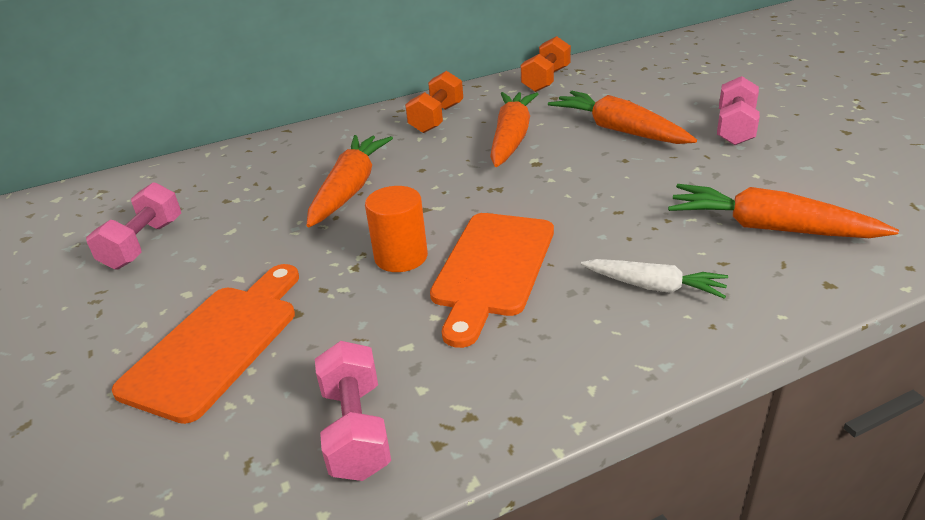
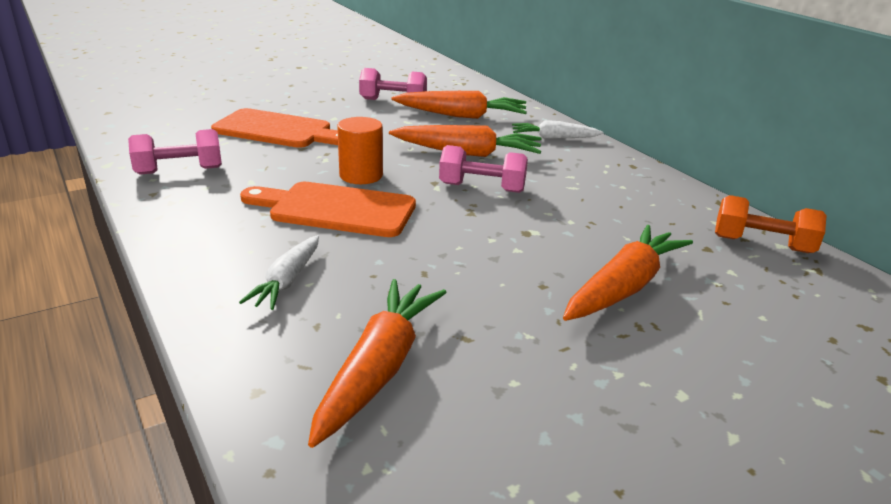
camera: 80 degrees right, 5 degrees down
orange dumbbell [405,71,463,133] -> none
orange carrot [490,92,538,167] -> orange carrot moved to [391,91,527,119]
pink dumbbell [717,76,760,145] -> pink dumbbell moved to [439,145,528,193]
none -> white carrot [512,120,604,139]

